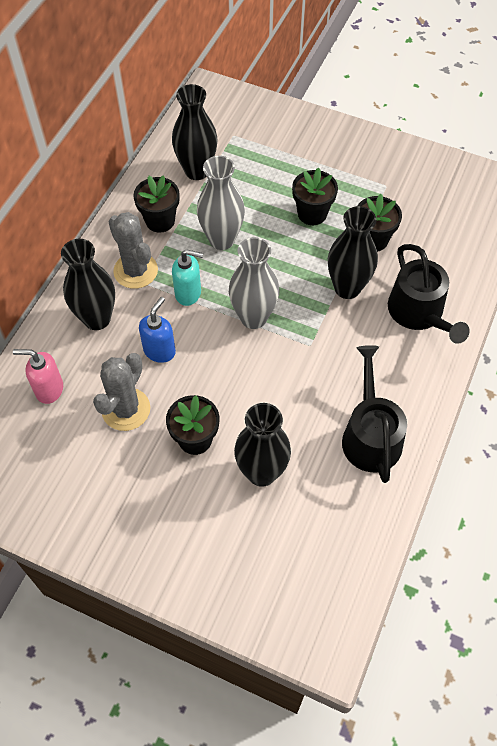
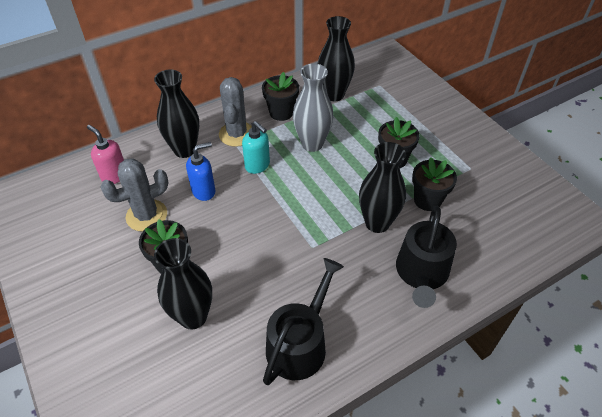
camera: 35 degrees right, 10 degrees down
grey vase [229,237,279,329] -> none

